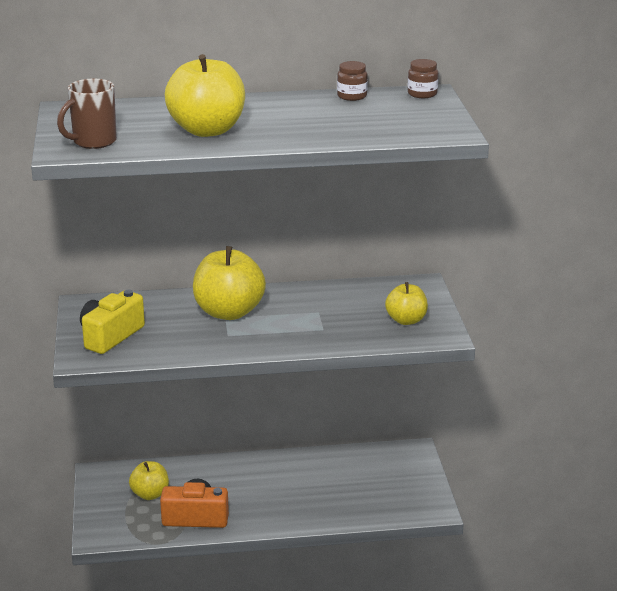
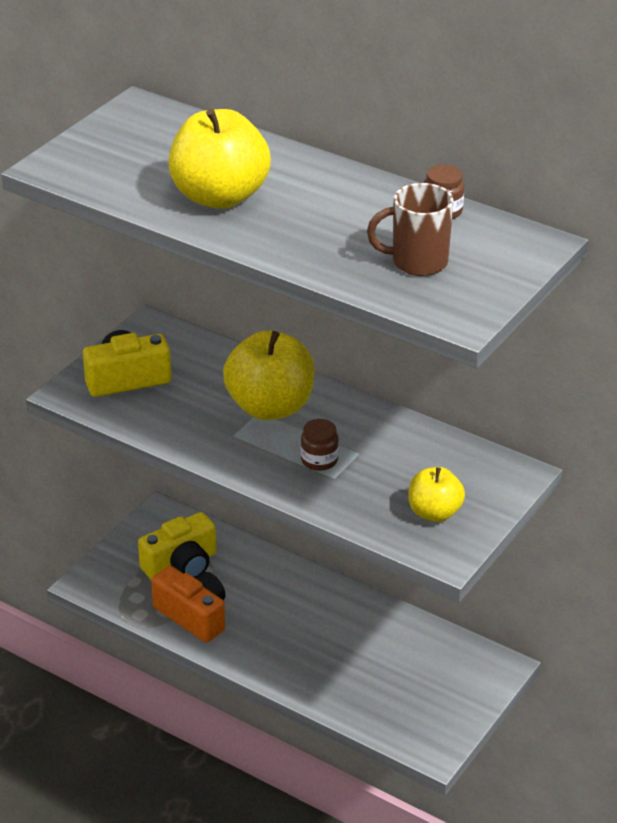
camera: 40 degrees right, 10 degrees up
brown mug [57,79,117,149] -> brown mug moved to [367,183,454,276]
yellow apple [129,461,169,500] -> yellow camera [138,512,216,580]
brown jar [408,59,438,98] -> brown jar moved to [301,419,339,471]

